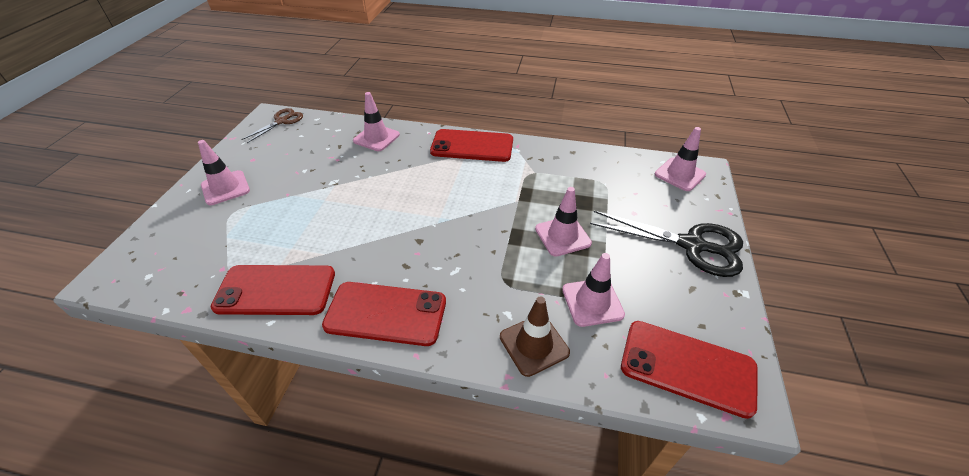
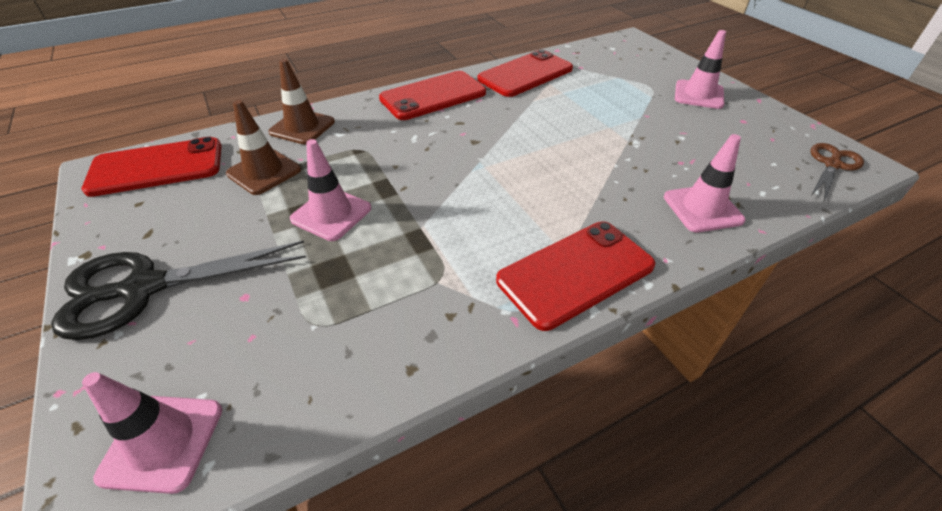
camera: 140 degrees right, 0 degrees up
brown scissors [241,108,303,143] -> brown scissors turned 135 degrees counterclockwise [810,143,864,202]
pink traffic cone [562,253,625,327] -> brown traffic cone [226,100,301,195]

